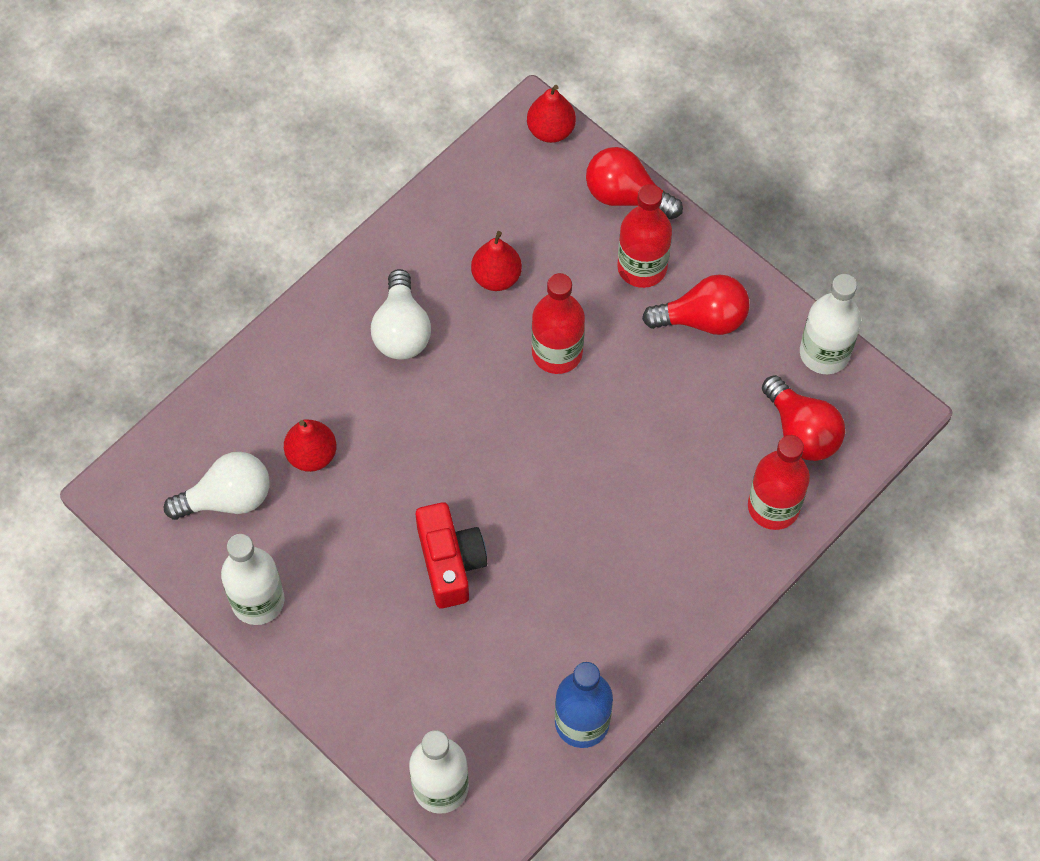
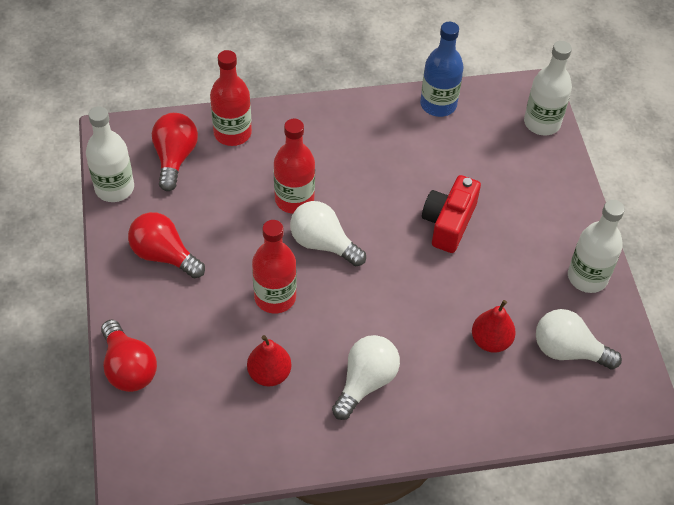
camera: 145 degrees left, 10 degrees down
red pear [527,85,576,143] -> none
red bottle [617,184,672,288] -> red bottle moved to [274,119,315,214]
none -> white light bulb [290,201,366,266]

